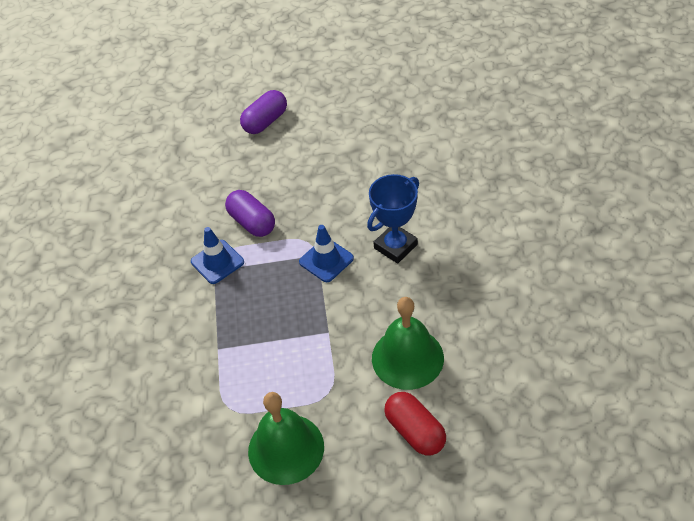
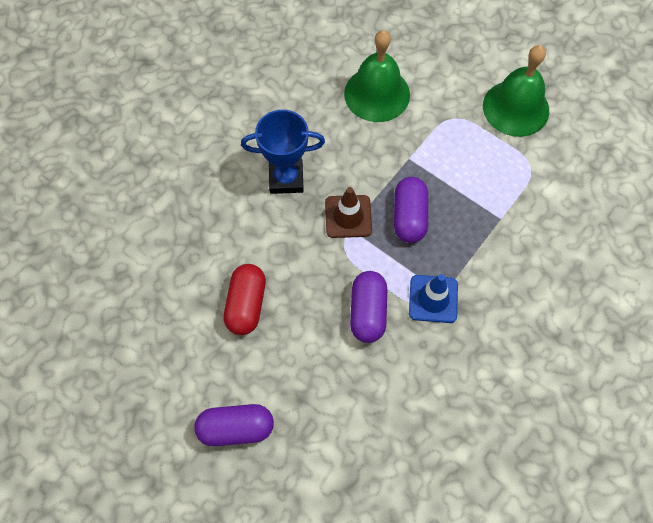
camera: 140 degrees left, 15 degrees up
blue traffic cone [299,225,354,282] -> brown traffic cone [325,187,372,238]
red capsule [384,392,446,456] -> red capsule moved to [224,264,266,335]
none -> purple capsule [394,177,428,243]

